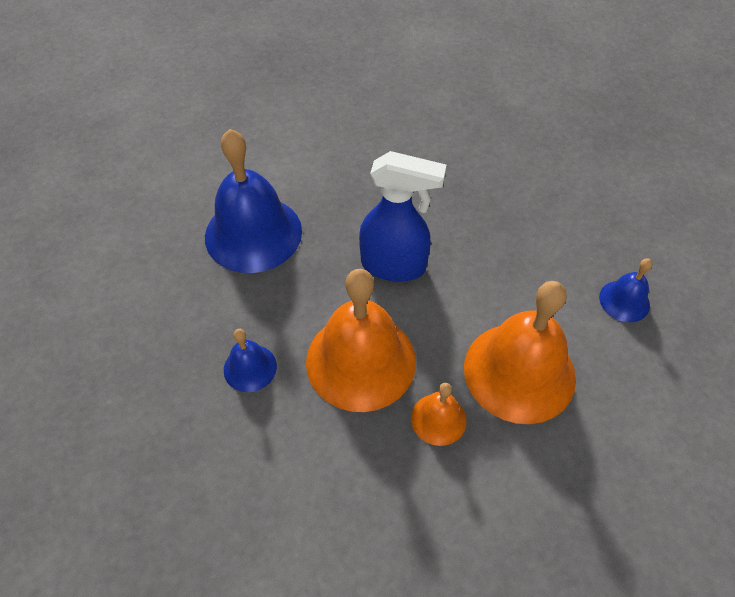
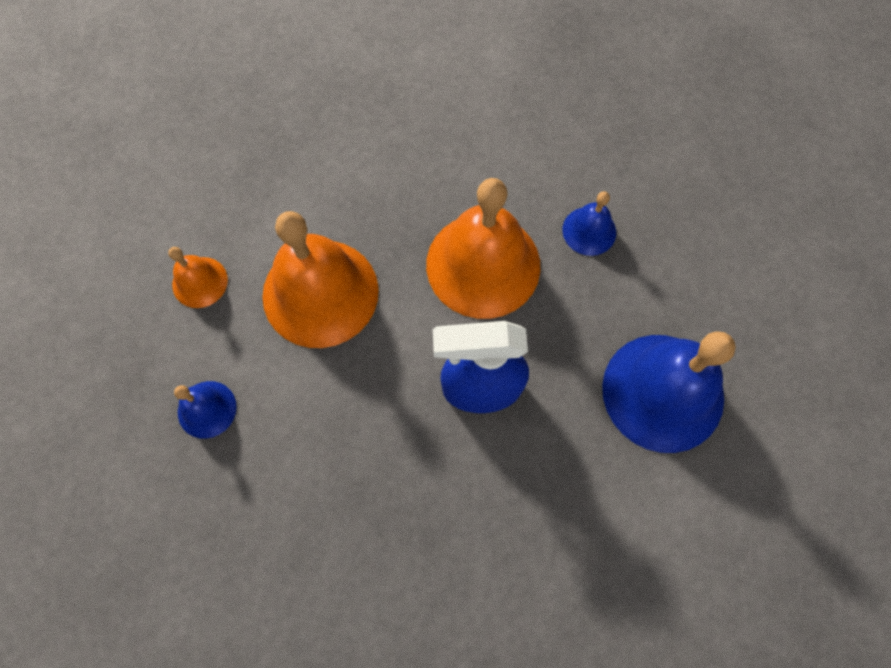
camera: 165 degrees right, 15 degrees up
orange bell [411,383,466,446] -> orange bell moved to [168,247,228,308]

